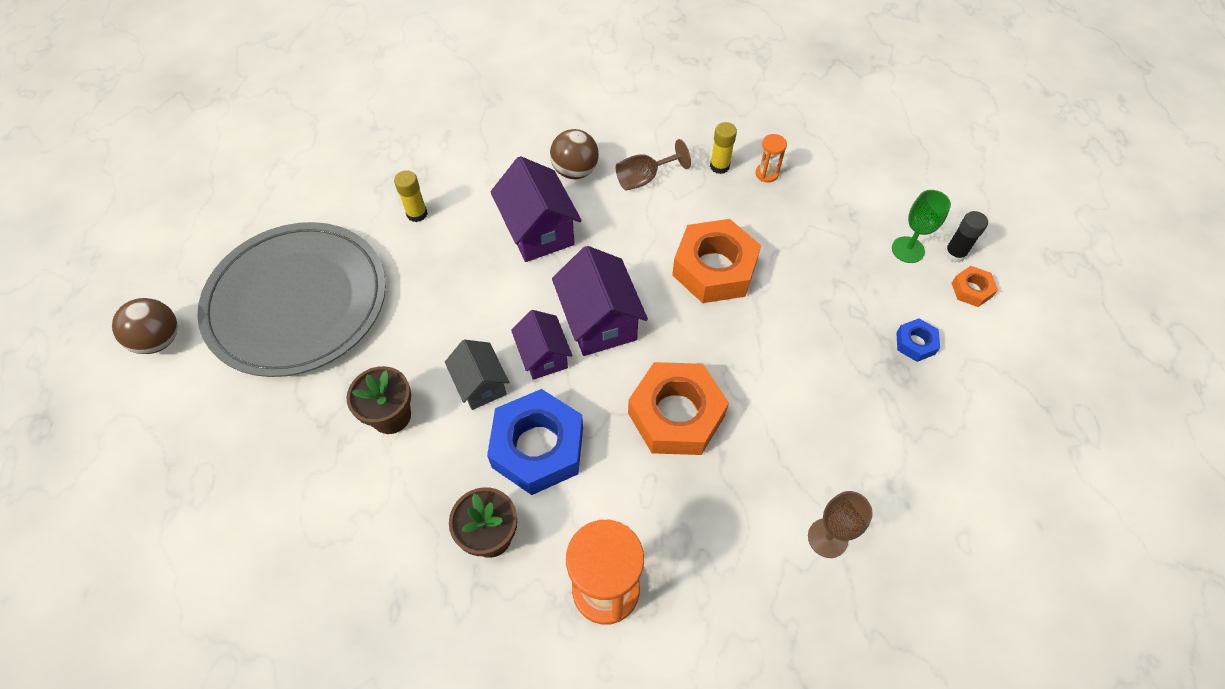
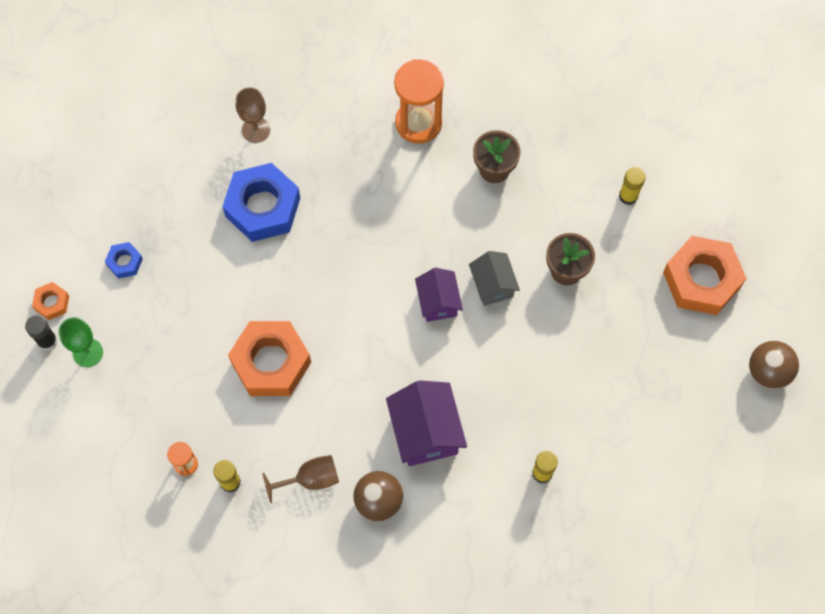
camera: 170 degrees left, 10 degrees up
grey plate [197,222,386,377] -> none
blue nut [487,389,583,495] -> blue nut moved to [222,163,300,242]
purple house [552,246,648,356] -> none
orange nut [628,362,729,455] -> orange nut moved to [663,236,747,315]
none -> yellow glue stick [619,167,646,205]

